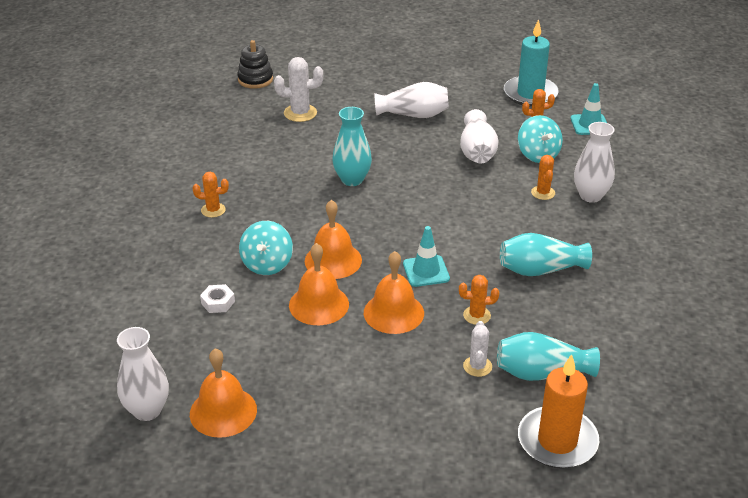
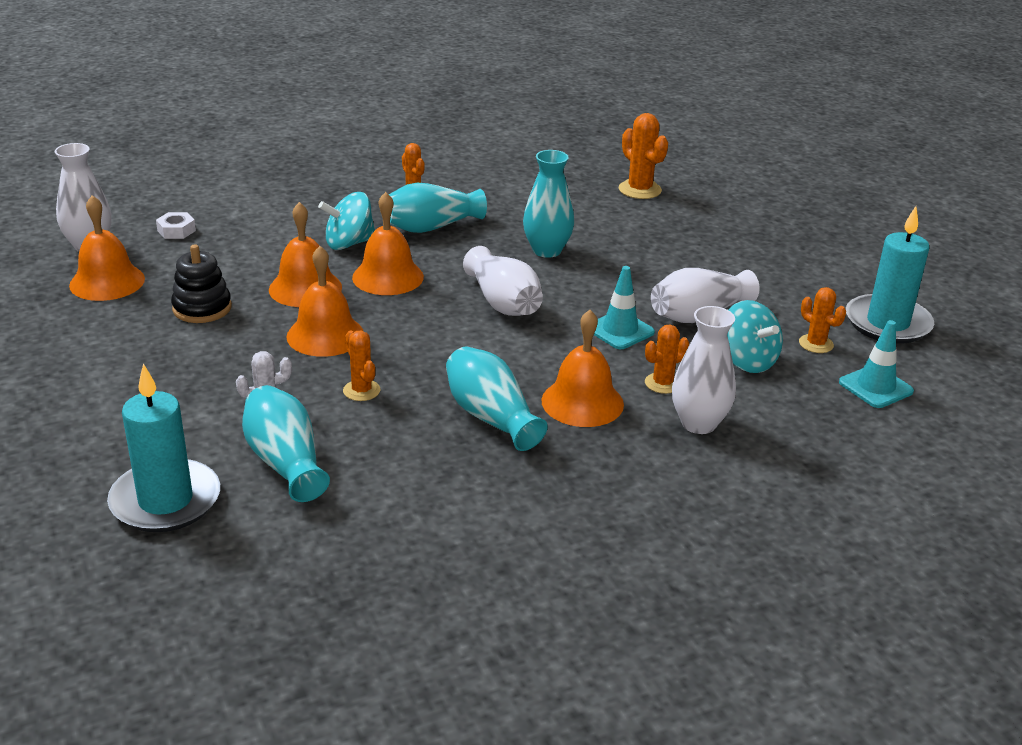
camera: 60 degrees right, 5 degrees down
white nut [200,284,235,313] -> white nut moved to [156,212,196,239]
black stacking toy [237,40,273,89] -> black stacking toy moved to [171,245,232,323]
white cactus [274,57,323,122] -> orange cactus [619,113,668,199]
white vase [375,82,449,118] -> white vase moved to [463,246,543,316]
turquoise traffic cone [403,226,450,287] -> turquoise traffic cone moved to [594,266,655,349]
turquoise spinning top [518,115,563,163] -> turquoise spinning top turned 75 degrees counterclockwise [727,300,783,373]
orange candle [518,354,599,469] -> turquoise candle [107,363,220,532]
none -> turquoise vase [389,183,487,233]
none -> orange bell [541,310,624,427]

